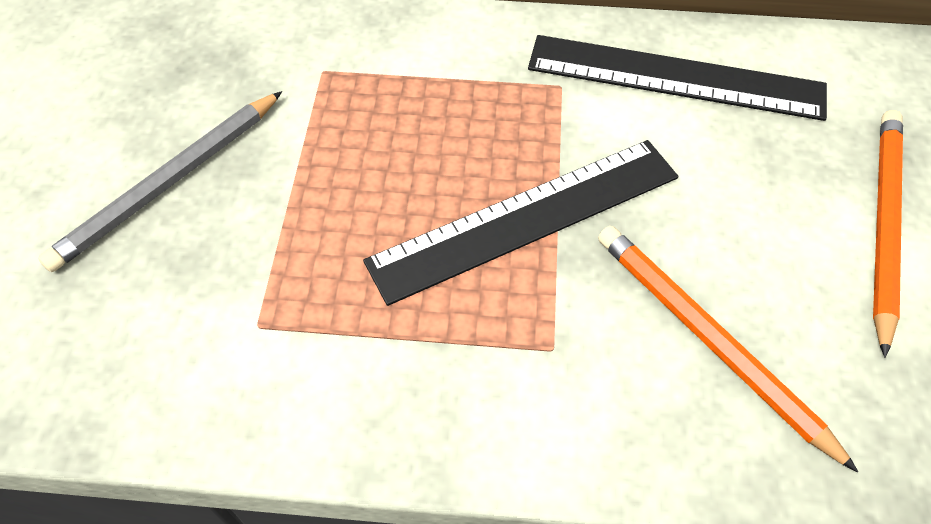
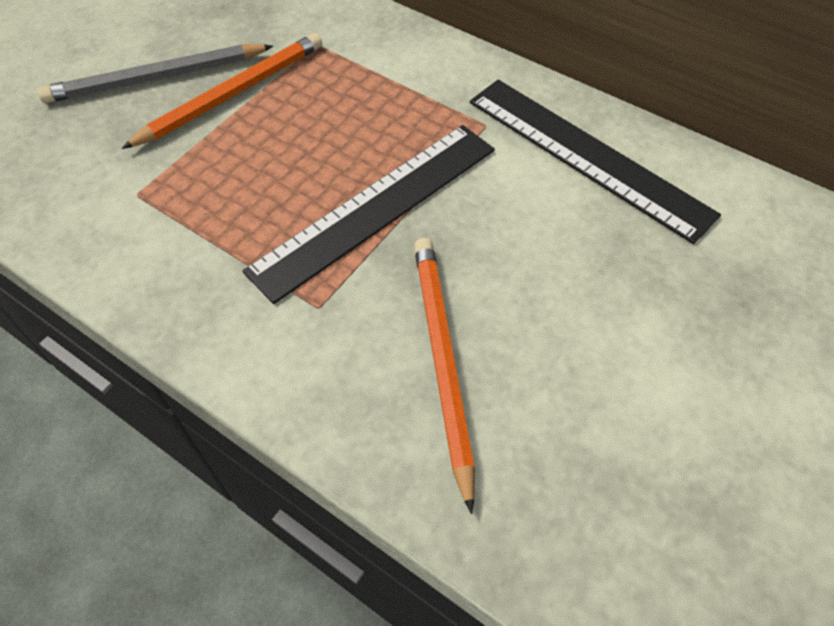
camera: 30 degrees right, 0 degrees up
black ruler [363,140,678,306] -> black ruler turned 45 degrees counterclockwise [243,125,495,304]
orange pencil [873,110,903,358] -> orange pencil moved to [121,33,322,149]

